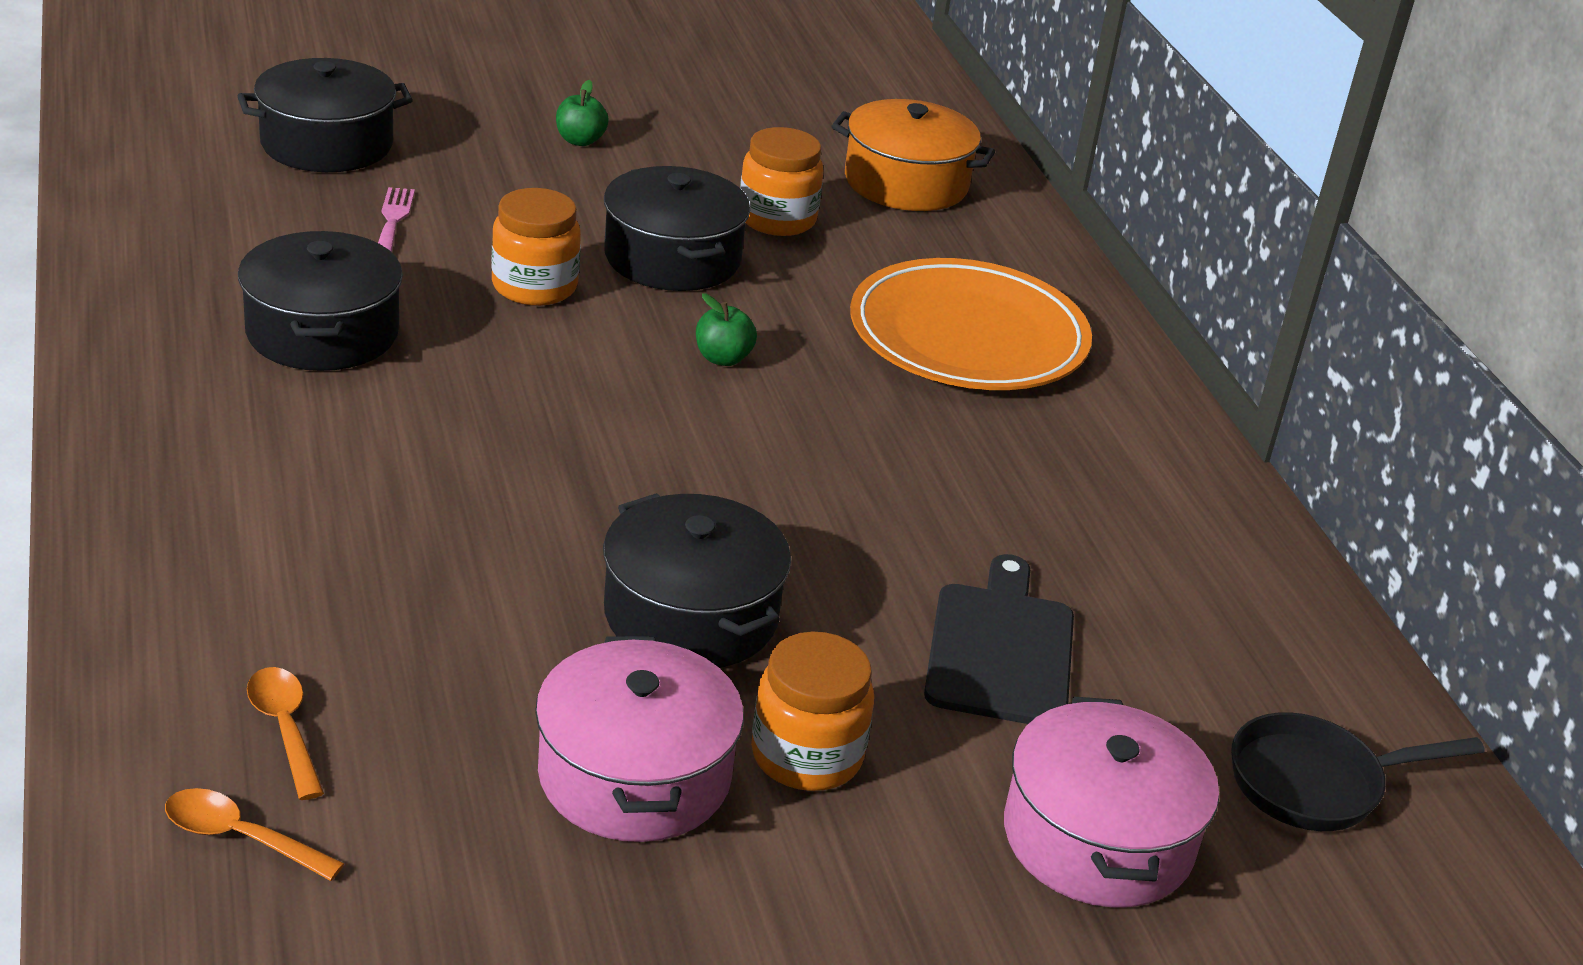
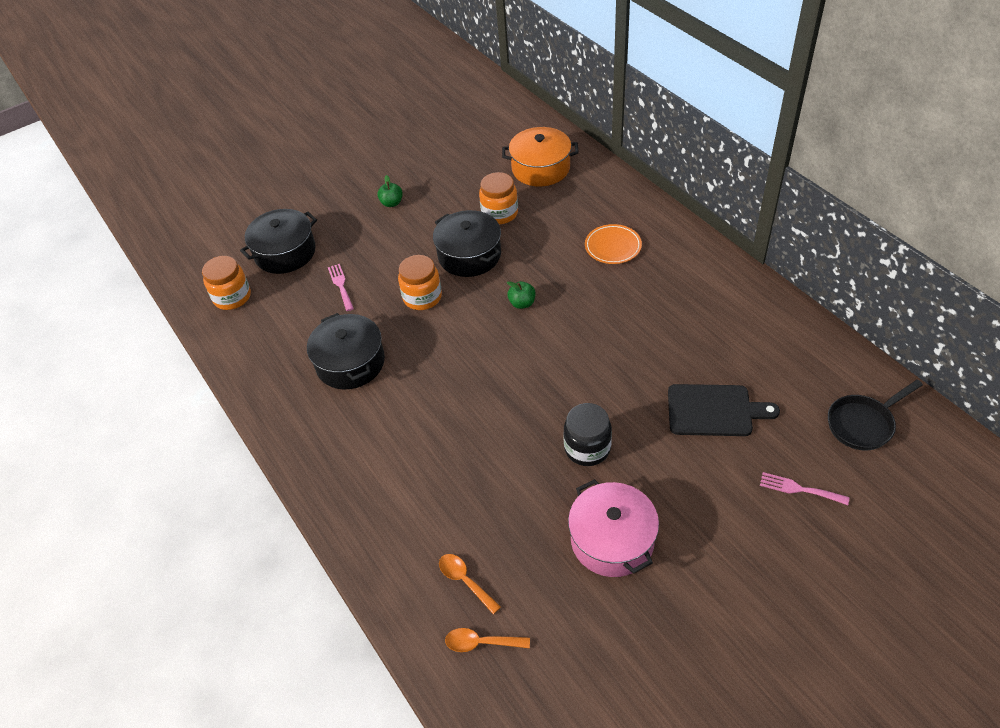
camera: 10 degrees left, 15 degrees up
black pot [603,493,791,668] -> black jar [563,403,612,466]
orange jar [751,632,874,791] -> orange jar moved to [202,256,251,310]
orange plate [850,258,1092,390] -> orange plate [585,224,642,264], size x0.52
black cutting board [924,554,1074,724] -> black cutting board turned 105 degrees clockwise [668,384,780,436]
pink pot [1004,697,1219,908] -> pink fork [760,472,849,505]

